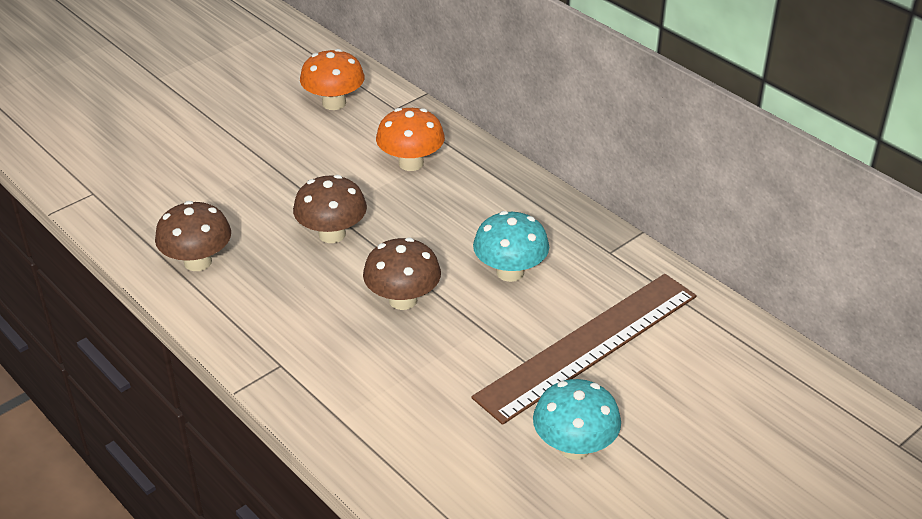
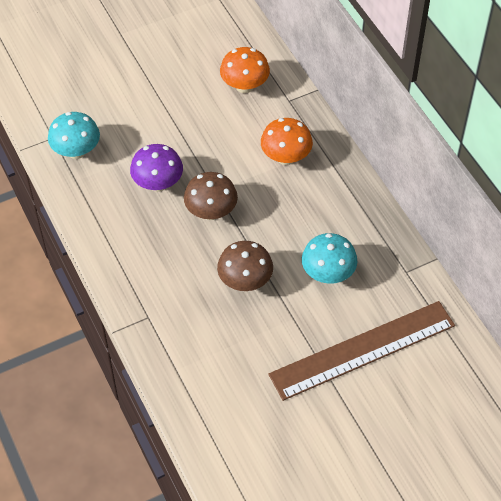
camera: 15 degrees right, 15 degrees up
brown mushroom [155,201,231,271] -> none
turquoise mushroom [533,379,621,460] -> turquoise mushroom moved to [48,112,100,159]
none -> purple mushroom [130,144,183,192]

